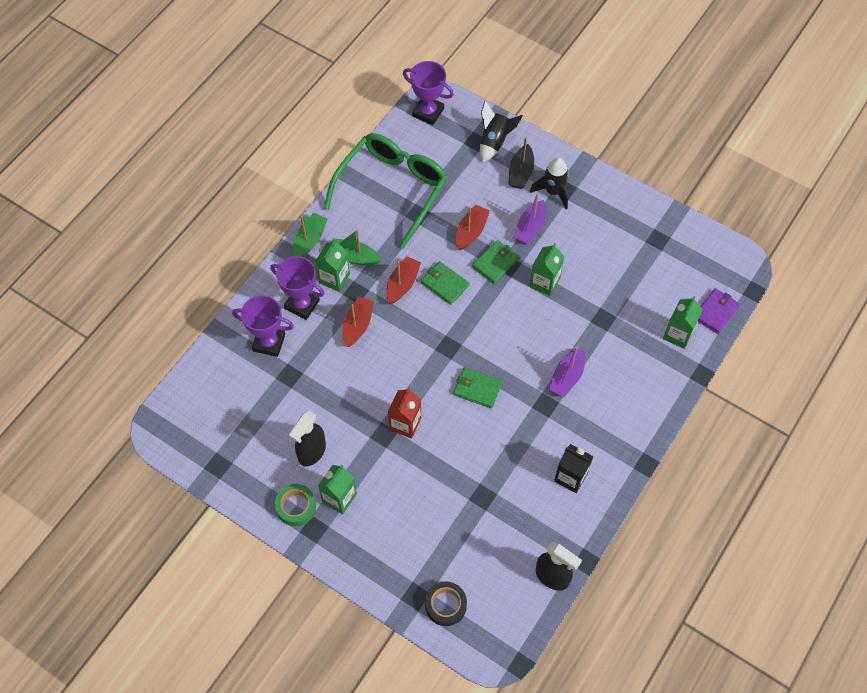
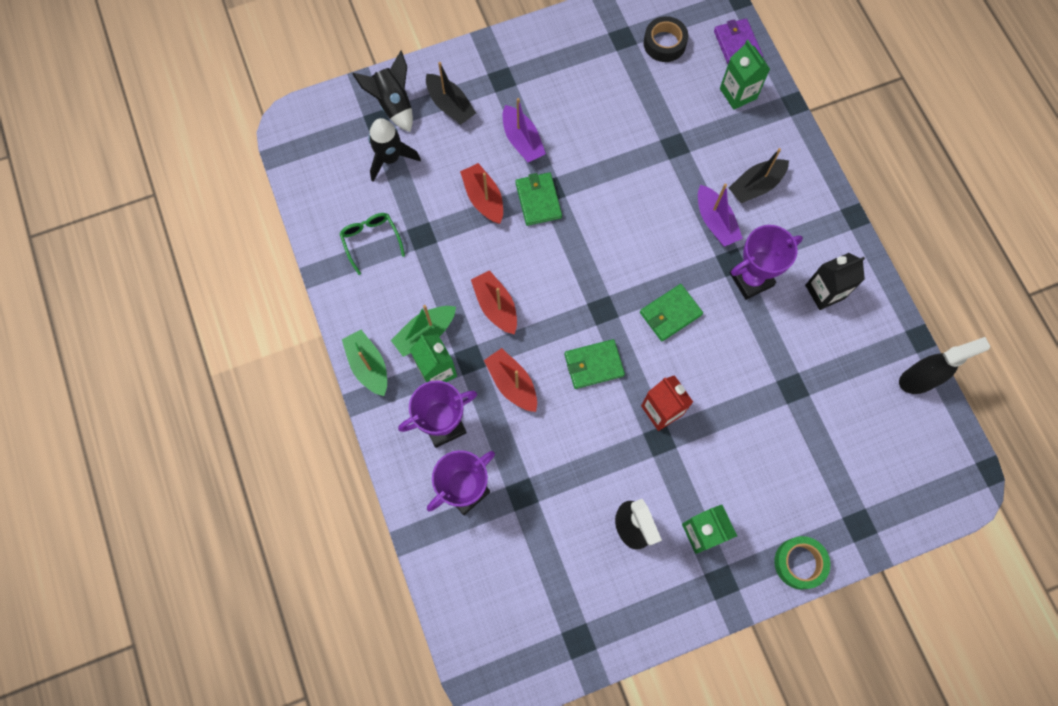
camera: 55 degrees left, 10 degrees up
green tape [275,484,316,526] -> green tape moved to [774,536,830,589]
green glasses [324,133,447,249] -> green glasses [340,213,405,275], size x0.41
purple trophy [403,61,454,125] -> purple trophy moved to [730,225,803,300]
green wallet [421,261,469,305] -> green wallet moved to [565,339,625,389]
black tape [425,581,467,626] -> black tape moved to [644,16,688,62]
black rocket [530,158,569,209] -> black rocket moved to [368,118,421,182]
green carton [530,243,564,296] -> none
none -> black boat [729,148,789,203]

